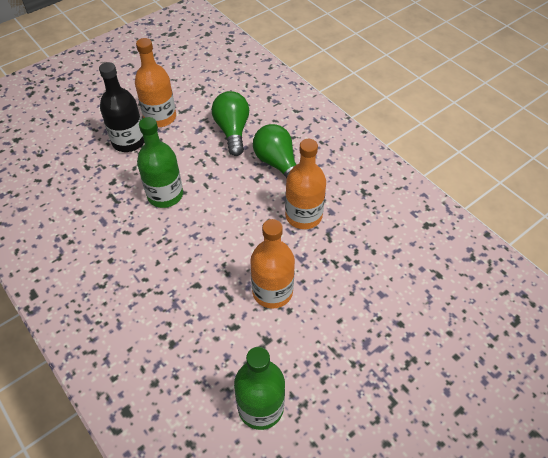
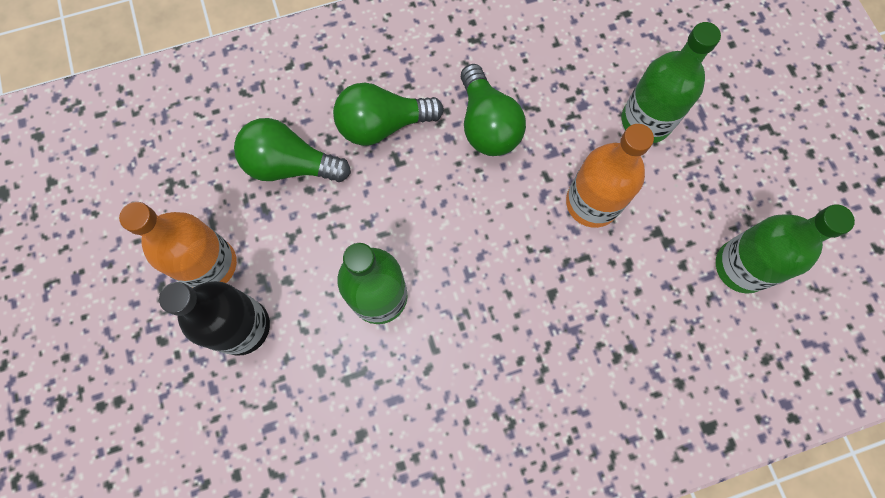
camera: 70 degrees left, 20 degrees up
orange bottle [285,139,326,229] -> green light bulb [461,64,526,156]
none -> green bottle [621,22,721,143]

